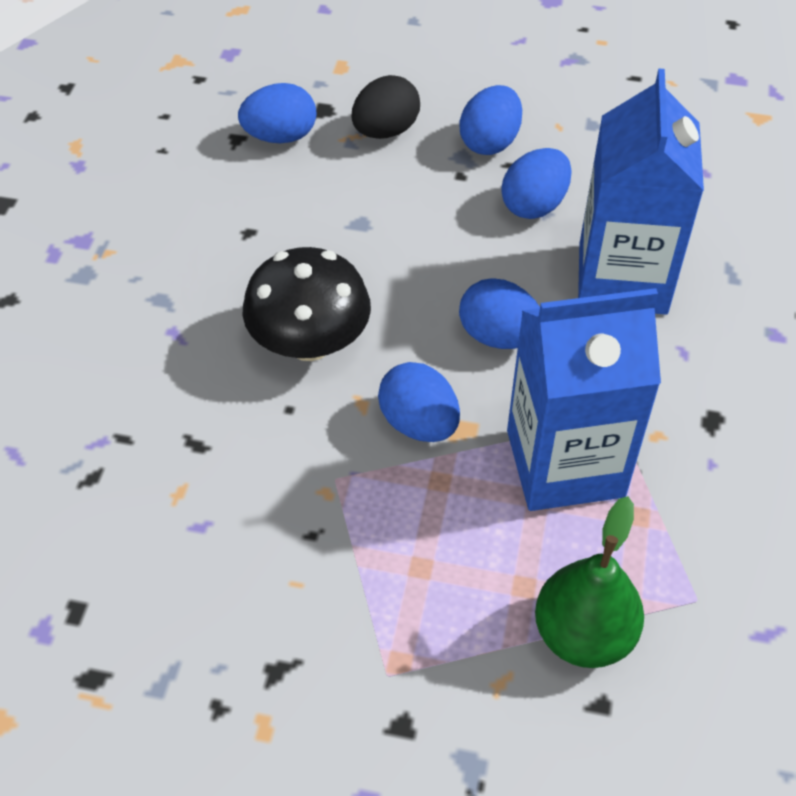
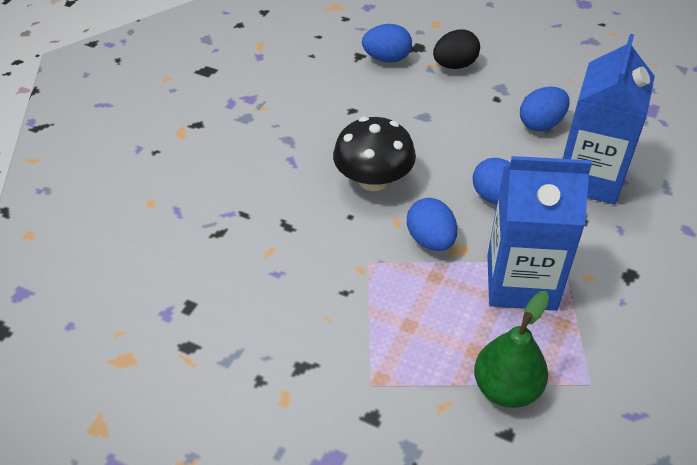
camera: 15 degrees right, 5 degrees down
blue egg [460,85,522,155] -> none

